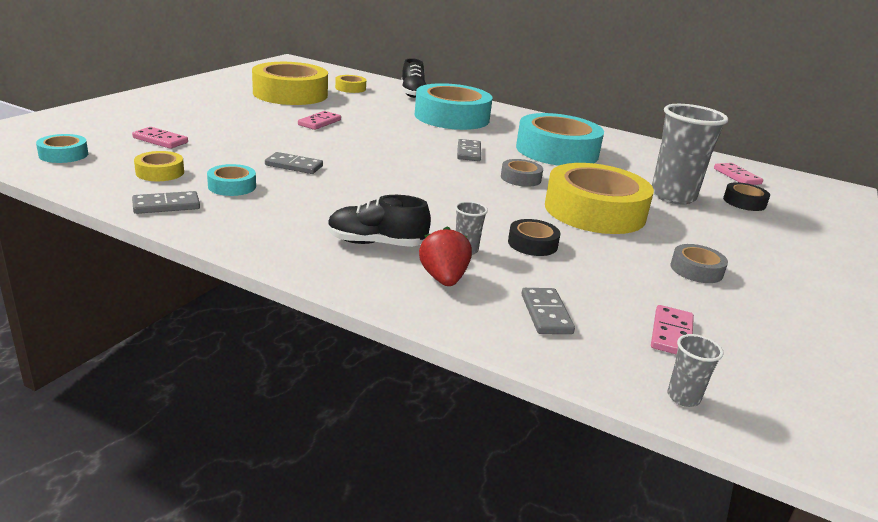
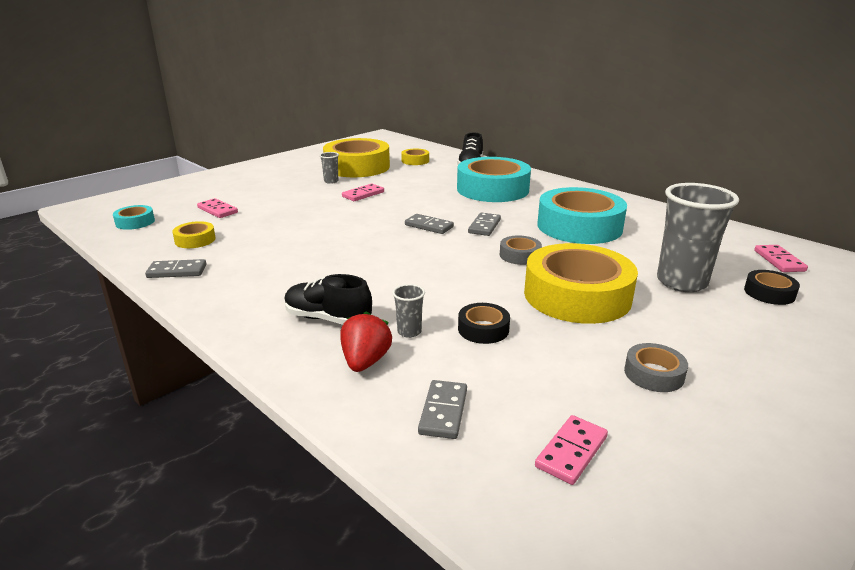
camera: 20 degrees right, 0 degrees up
turquoise tape [207,164,256,196] -> none
grey domino [265,152,323,174] -> grey domino moved to [405,214,454,234]
grey cup [667,334,724,407] -> grey cup moved to [320,152,339,184]

